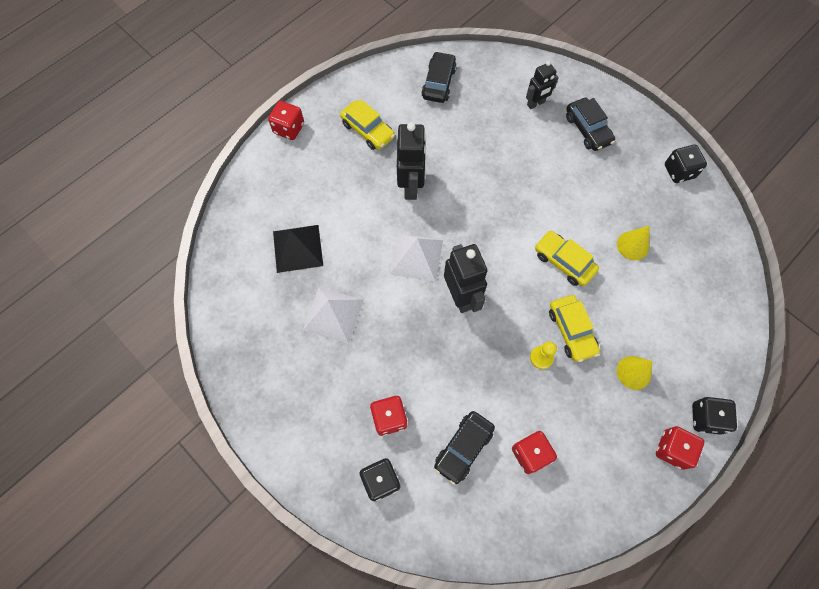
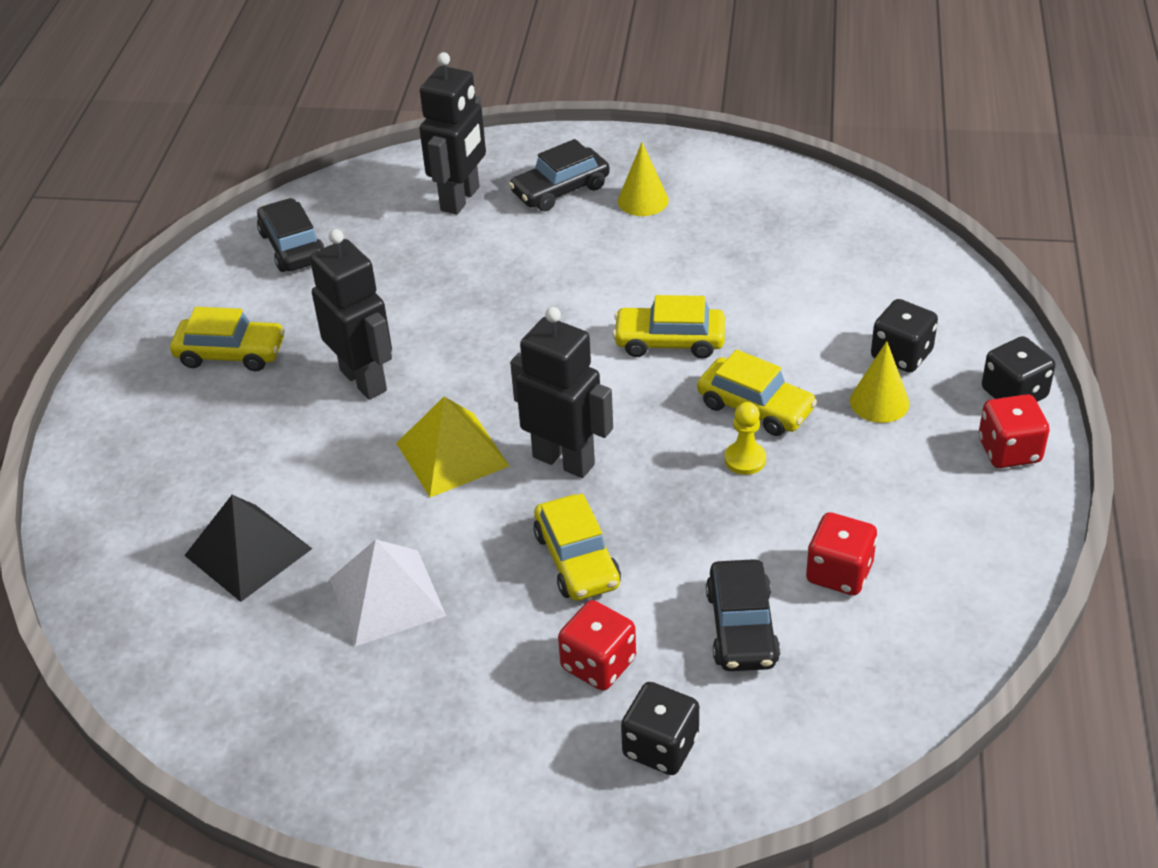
camera: 35 degrees left, 25 degrees down
red dice [268,101,304,140] -> none
white pyramid [390,233,443,282] -> yellow pyramid [396,397,509,497]
black robot [526,61,559,109] -> black robot [419,52,486,215], size x1.63
black car [566,98,615,151] -> black car turned 120 degrees clockwise [509,139,610,211]
yellow cone [617,226,650,260] -> yellow cone moved to [618,142,669,216]
black dice [665,145,707,183] -> black dice moved to [871,299,938,373]
none -> yellow car [534,494,621,601]

